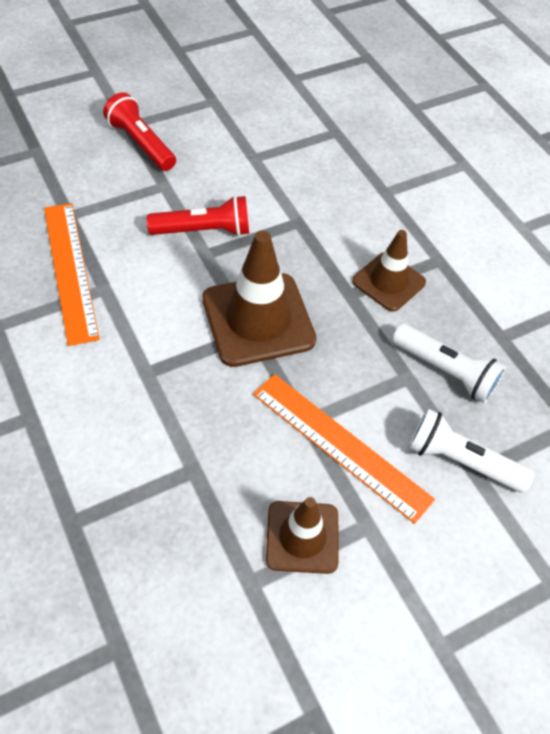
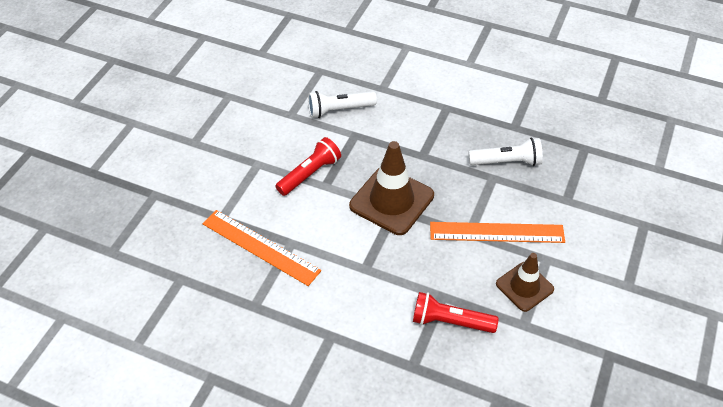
camera: 35 degrees left, 5 degrees down
red flashlight [103,92,176,171] -> red flashlight moved to [413,292,499,333]
brown traffic cone [352,230,426,312] -> none
white flashlight [408,409,534,493] -> white flashlight moved to [308,91,377,118]

